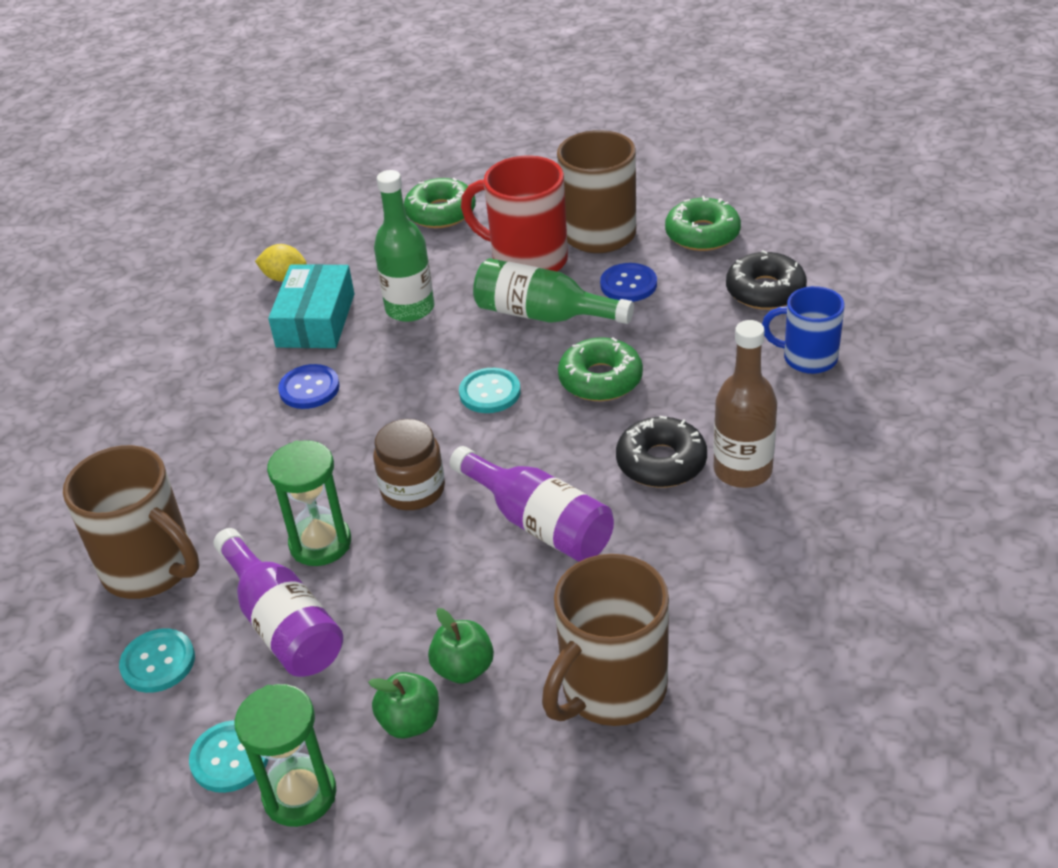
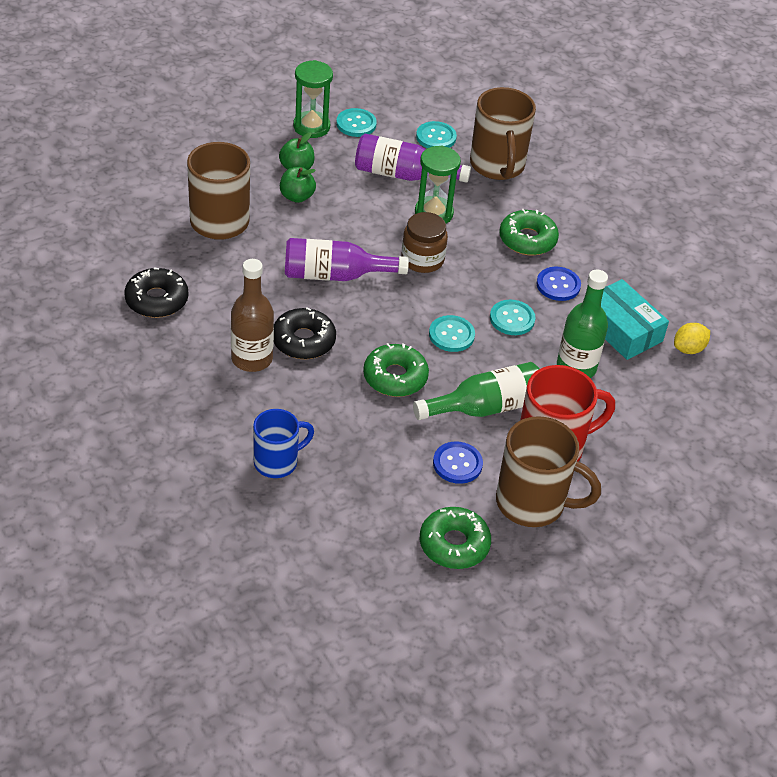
camera: 130 degrees right, 5 degrees up
brown mug [63,445,199,599] -> brown mug turned 90 degrees counterclockwise [470,87,536,180]
green donut [404,178,476,228] -> green donut moved to [499,209,559,255]
black donut [726,250,807,310] -> black donut moved to [124,268,188,318]
none -> turquoise button [490,300,536,335]

